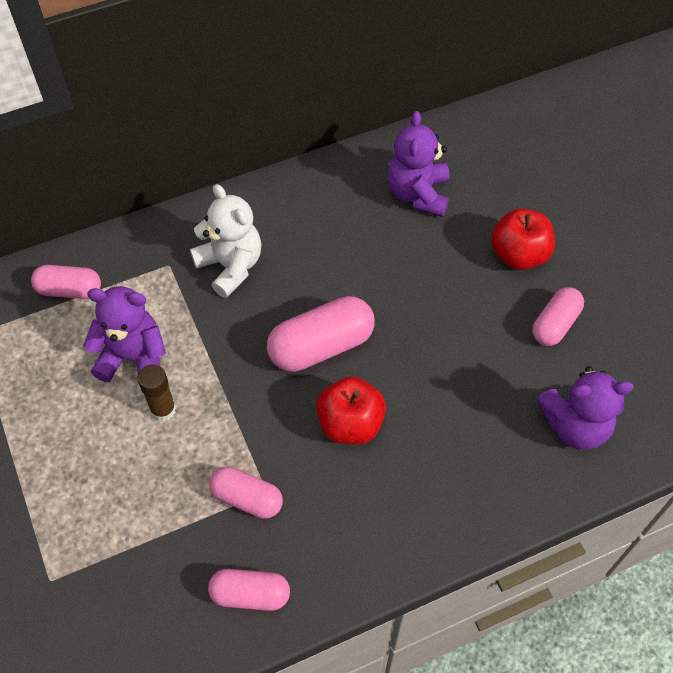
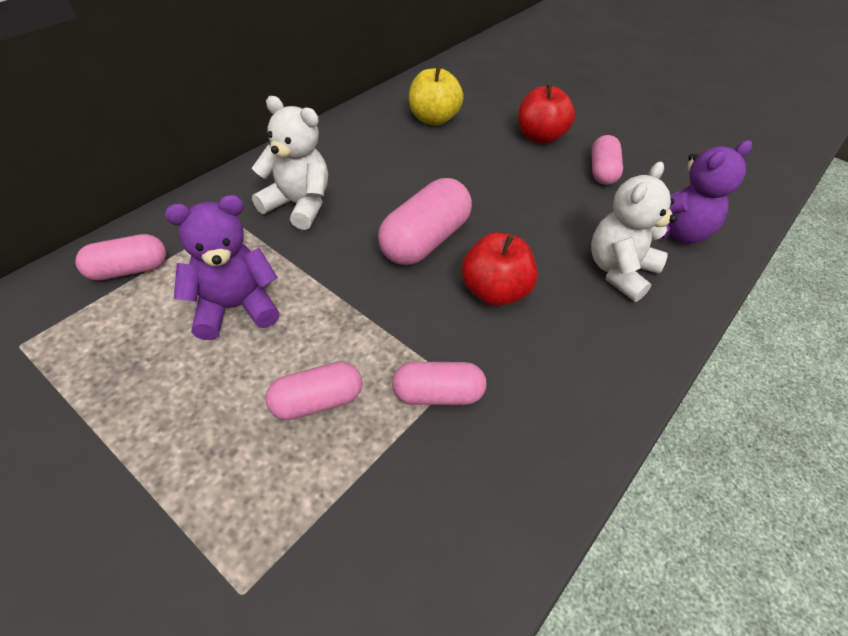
camera: 30 degrees left, 10 degrees down
brown glue stick [137,364,176,421] -> none
pink capsule [208,569,290,611] -> pink capsule moved to [265,361,362,420]
purple teddy bear [387,111,449,217] -> yellow apple [409,65,464,126]
none -> white teddy bear [591,161,677,302]

